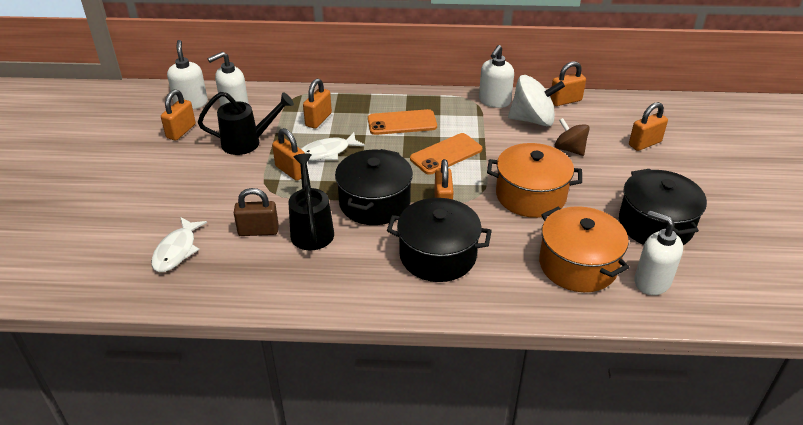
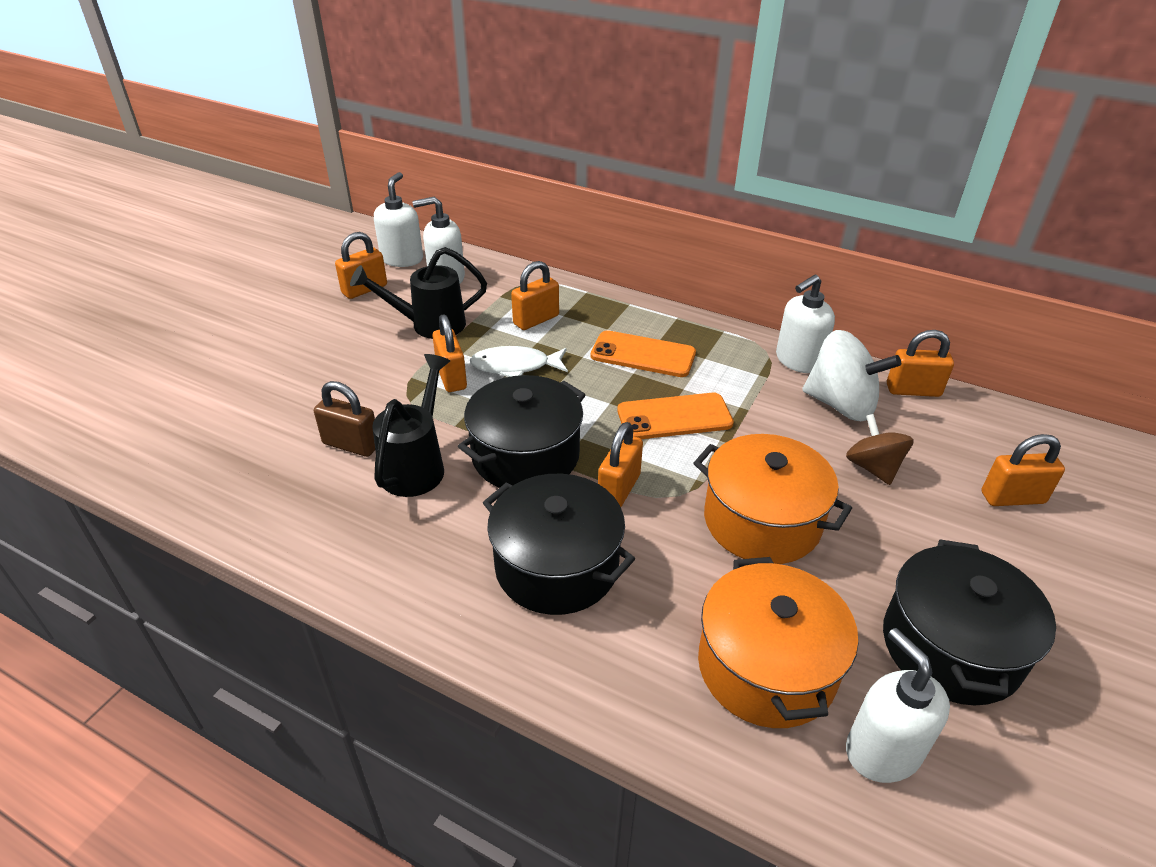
camera: 25 degrees right, 0 degrees up
white fish [151,217,207,272] -> none
black watering can [198,92,294,155] -> black watering can turned 150 degrees clockwise [350,247,487,339]

